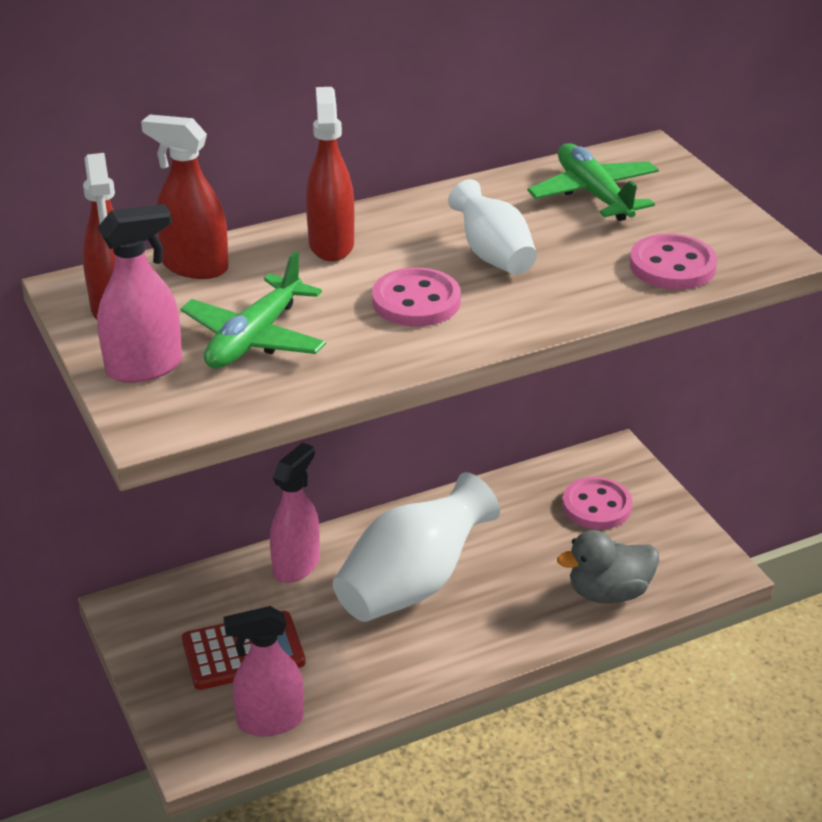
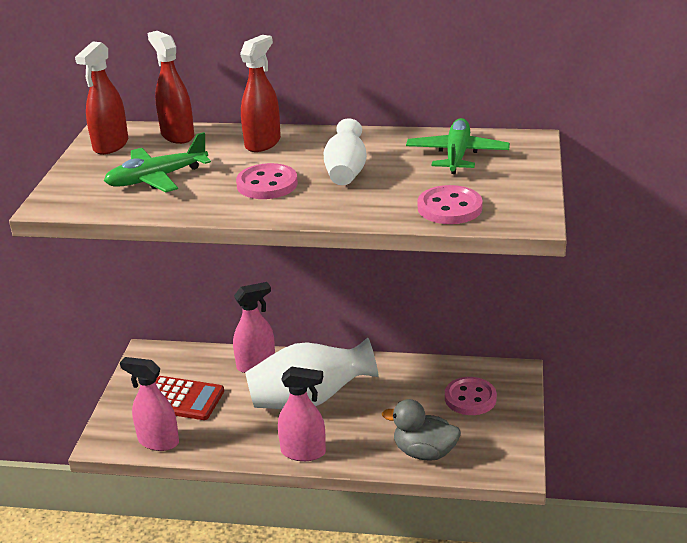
camera: 35 degrees right, 5 degrees down
pink spray bottle [97,204,182,383] -> pink spray bottle moved to [278,366,326,461]

